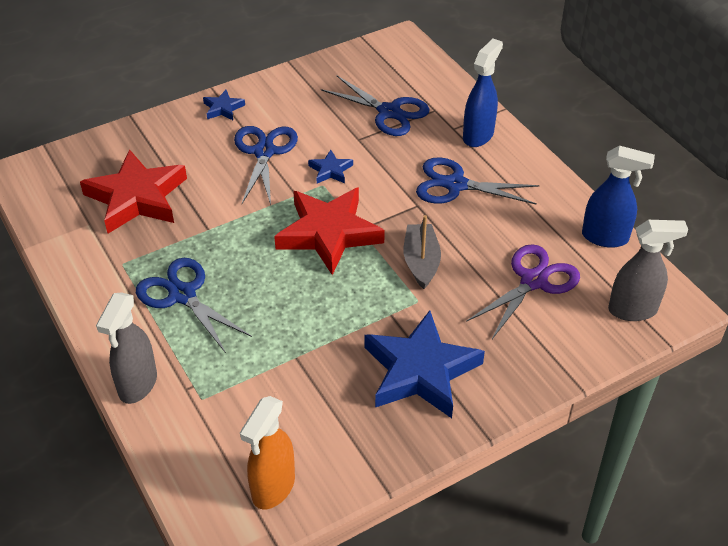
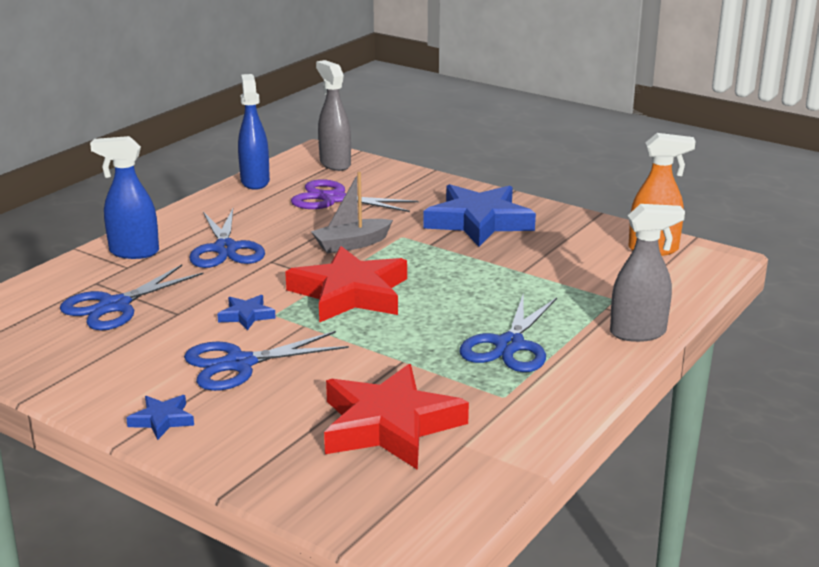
camera: 115 degrees left, 20 degrees down
blue scissors [321,76,430,136] -> blue scissors turned 150 degrees counterclockwise [60,264,204,330]

